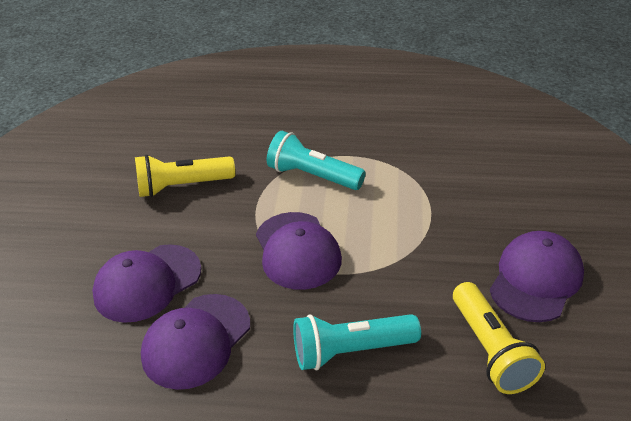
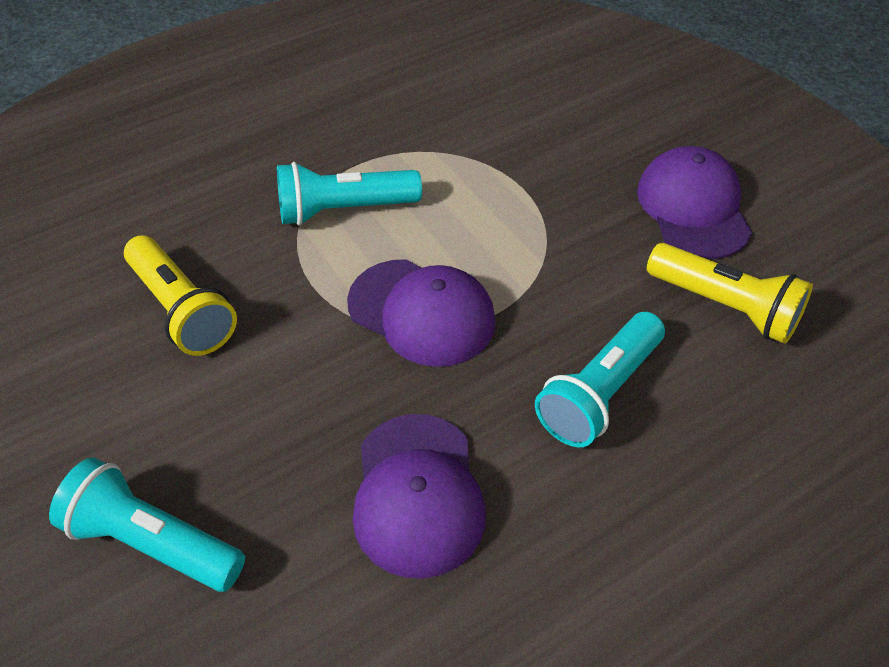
camera: 40 degrees left, 10 degrees up
purple cap [92,244,201,323] -> none
yellow flashlight [135,154,235,197] -> yellow flashlight turned 75 degrees counterclockwise [124,235,237,356]
none -> turquoise flashlight [49,458,245,592]

